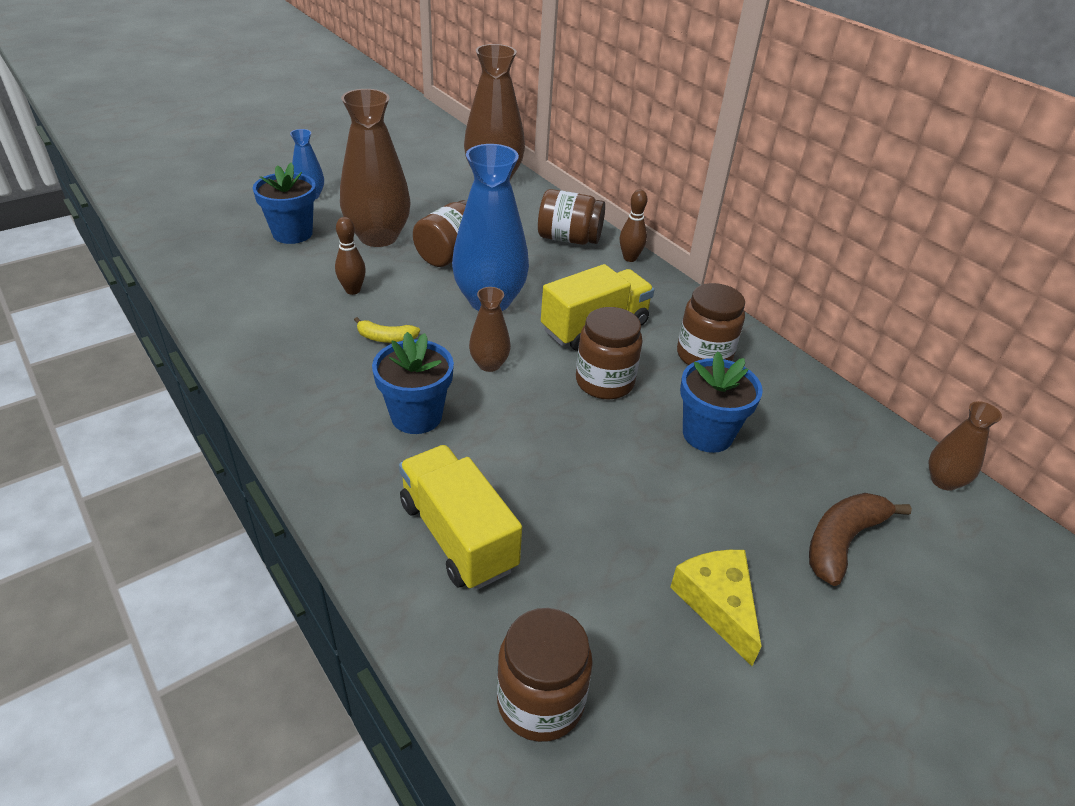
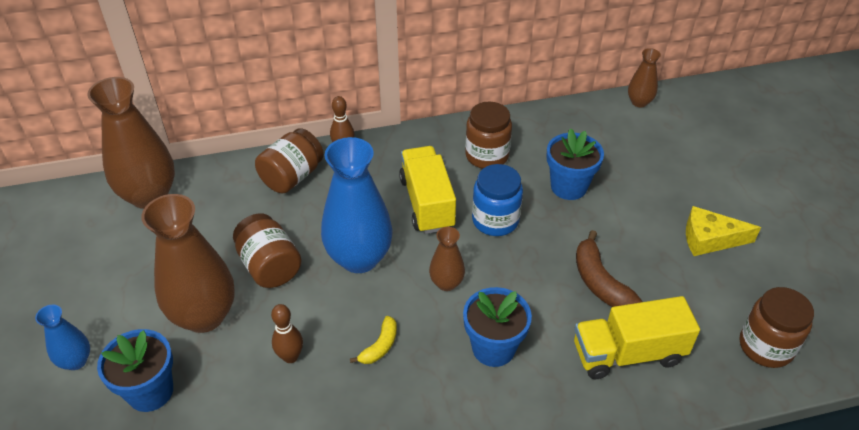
camera: 65 degrees left, 5 degrees up
brown jar [576,307,643,399] -> blue jar [472,164,523,236]
brown banana [809,493,912,586] -> brown banana moved to [576,230,642,307]

